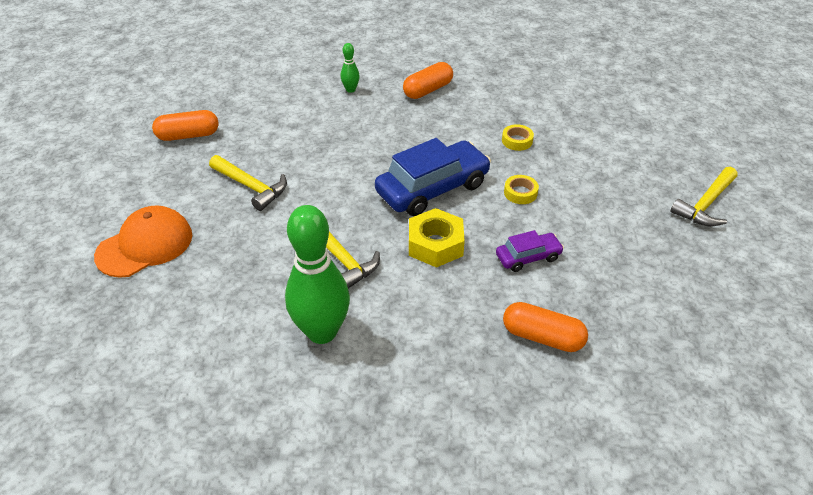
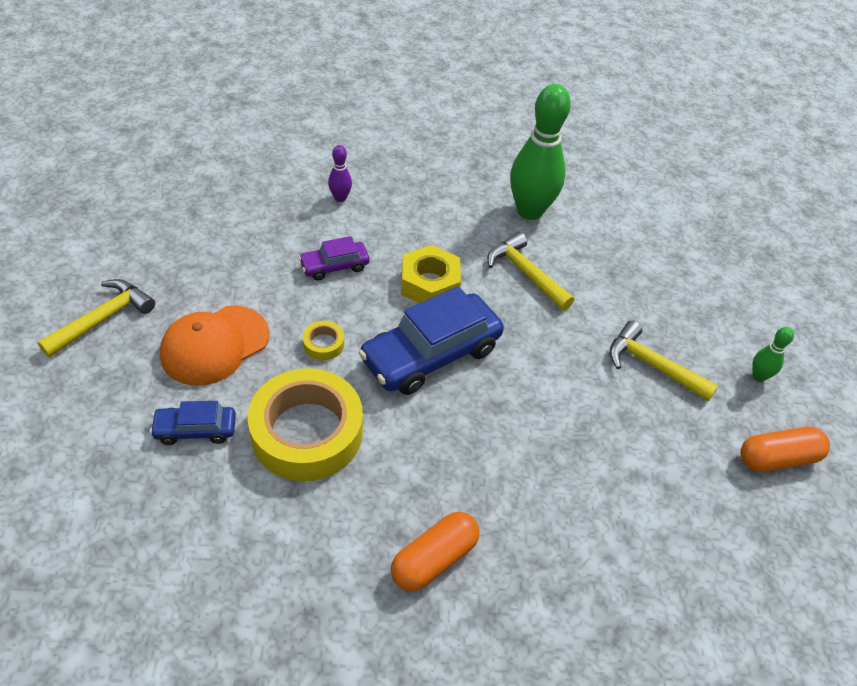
camera: 175 degrees right, 5 degrees up
orange cap [94,206,192,278] -> orange cap moved to [160,305,270,386]
green bowling pin [341,43,360,93] -> green bowling pin moved to [752,327,794,382]
yellow tape [502,124,534,151] -> yellow tape [248,368,363,481], size x2.48
orange capsule [503,302,588,352] -> purple bowling pin [328,145,352,202]
none -> blue car [150,401,236,445]

